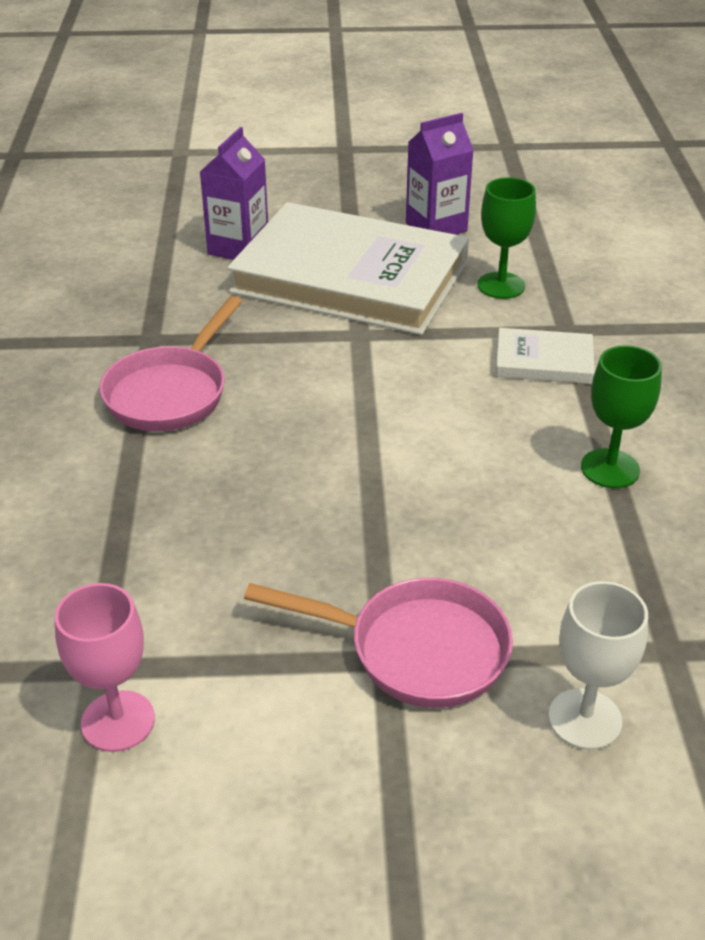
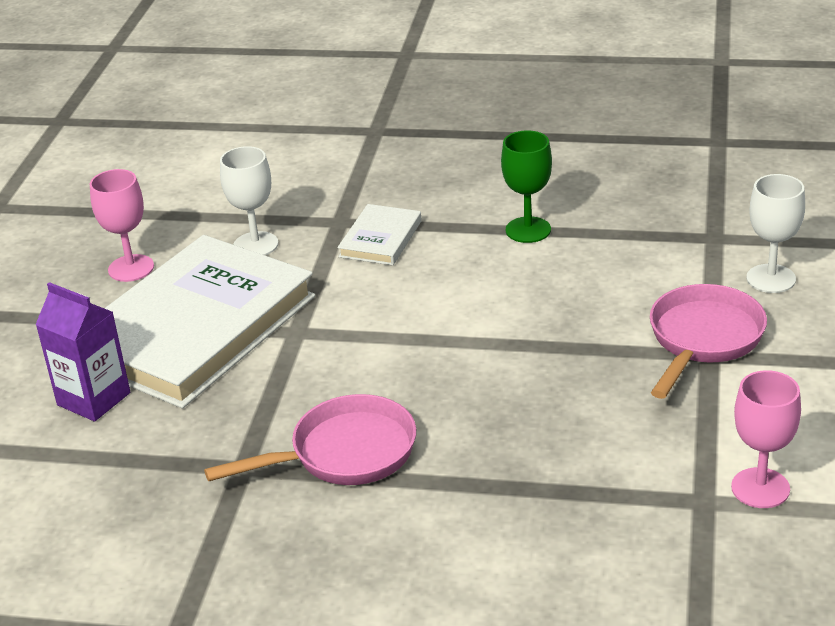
camera: 75 degrees left, 5 degrees down
pink pan [99,296,242,431] -> pink pan turned 60 degrees counterclockwise [204,394,416,485]
purple carton [406,113,474,235] -> pink goblet [90,169,154,282]
green goblet [477,177,536,299] -> white goblet [220,146,278,255]

